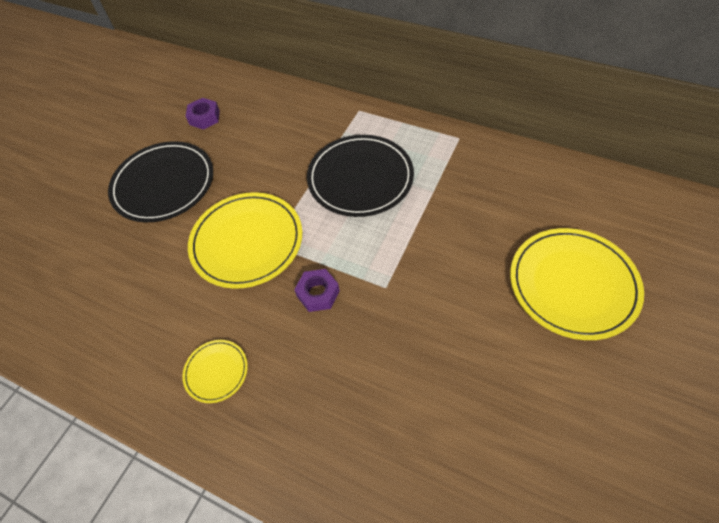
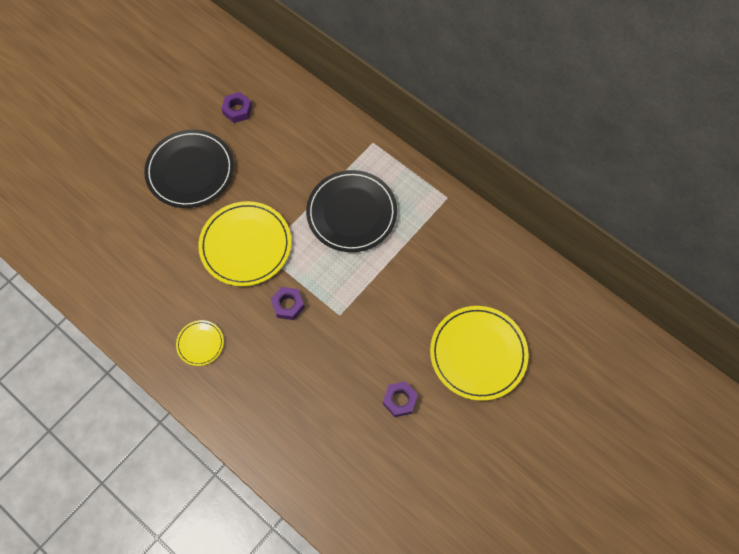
camera: 10 degrees right, 10 degrees up
none -> purple nut [383,381,418,417]

